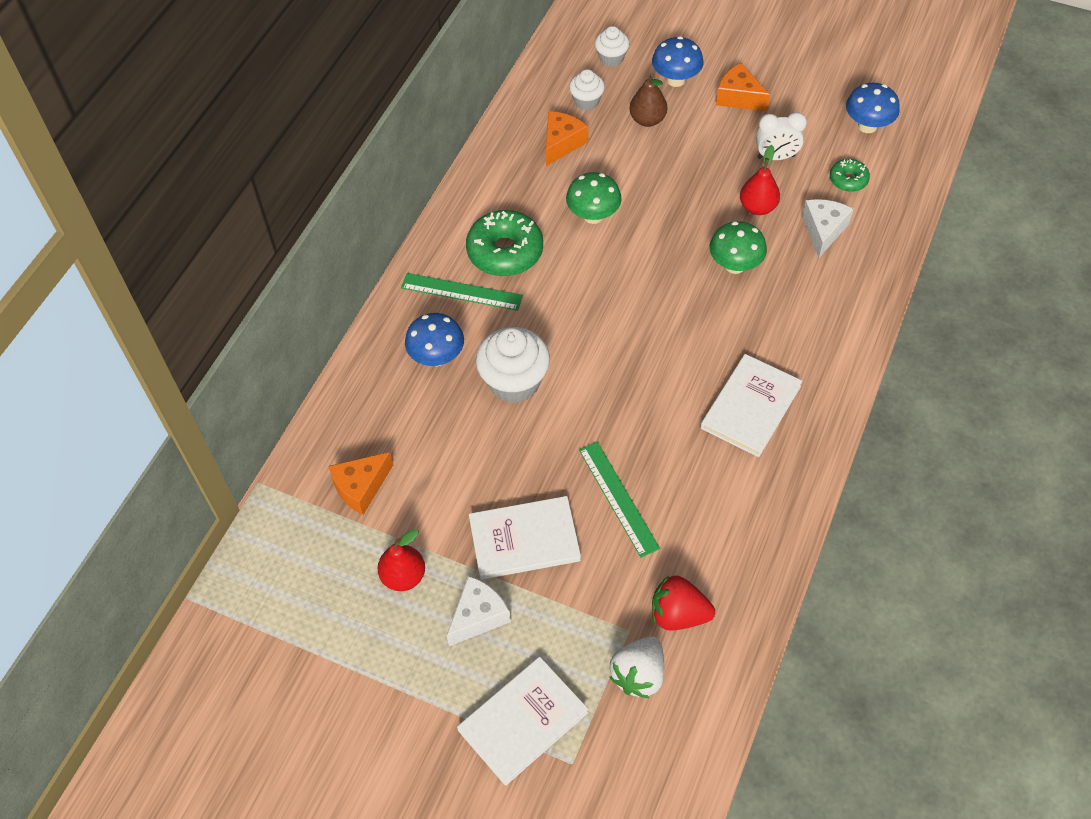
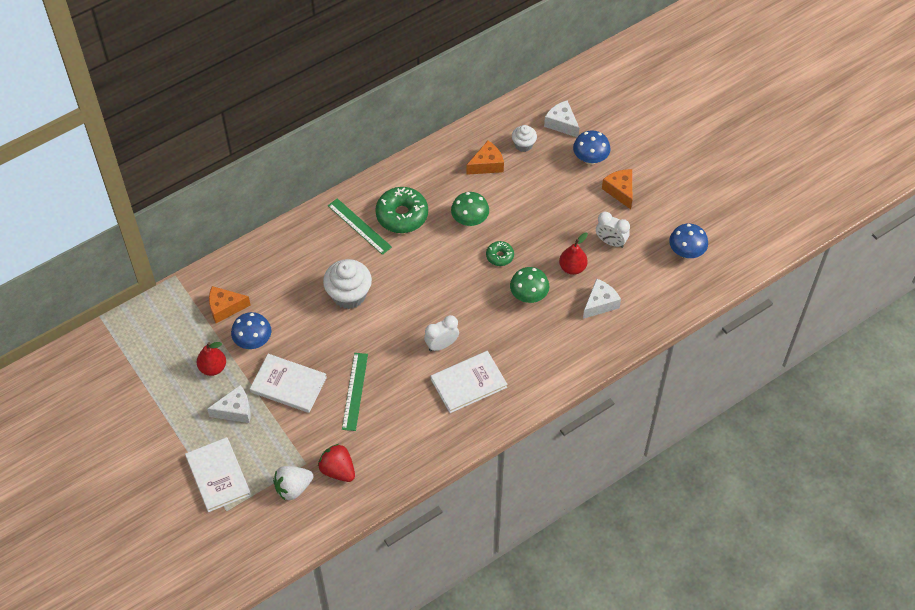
camera: 30 degrees right, 0 degrees up
blue mushroom [405,313,464,366] -> blue mushroom moved to [231,312,271,349]
white book [457,657,588,786] -> white book turned 75 degrees clockwise [185,437,251,512]
white cupcake [595,26,629,67] -> white cheese [544,100,579,137]
brown pear [630,73,667,127] -> none
green donut [830,159,870,192] -> green donut moved to [486,241,514,266]
none -> white clock [424,315,459,352]

